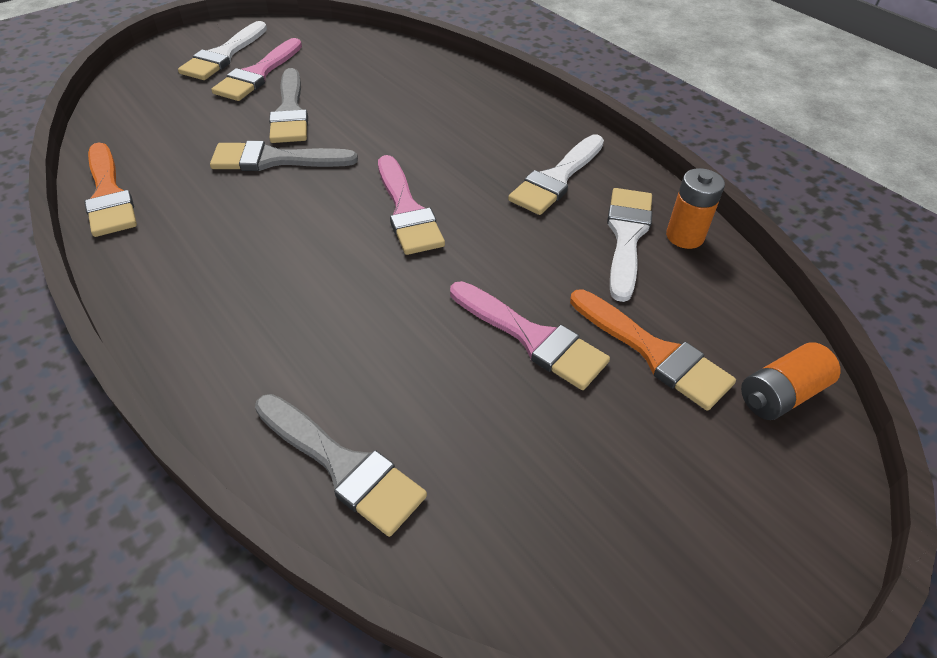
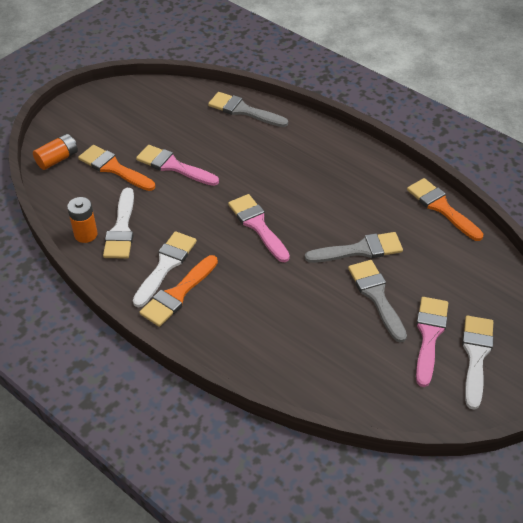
camera: 170 degrees right, 0 degrees up
none -> orange brush [139,255,218,327]

